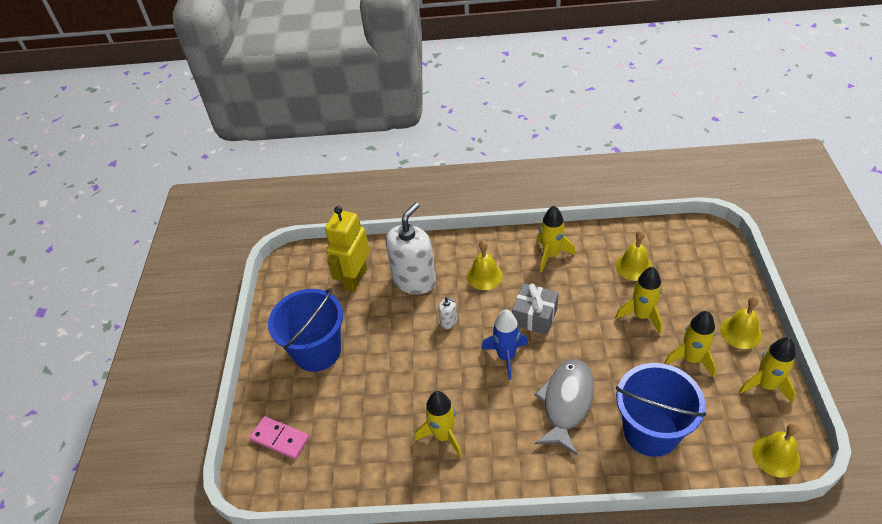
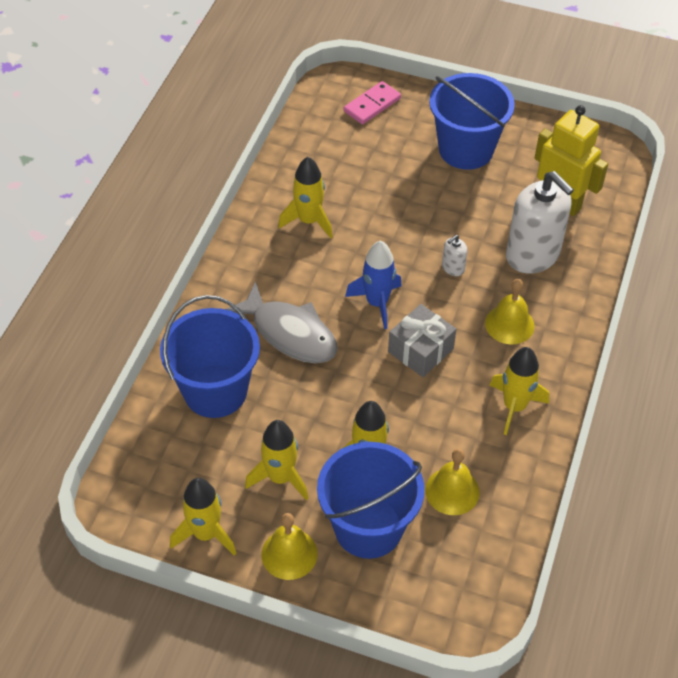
camera: 105 degrees right, 5 degrees up
yellow bell [752,422,801,478] -> none
none -> blue bucket [317,442,425,559]

